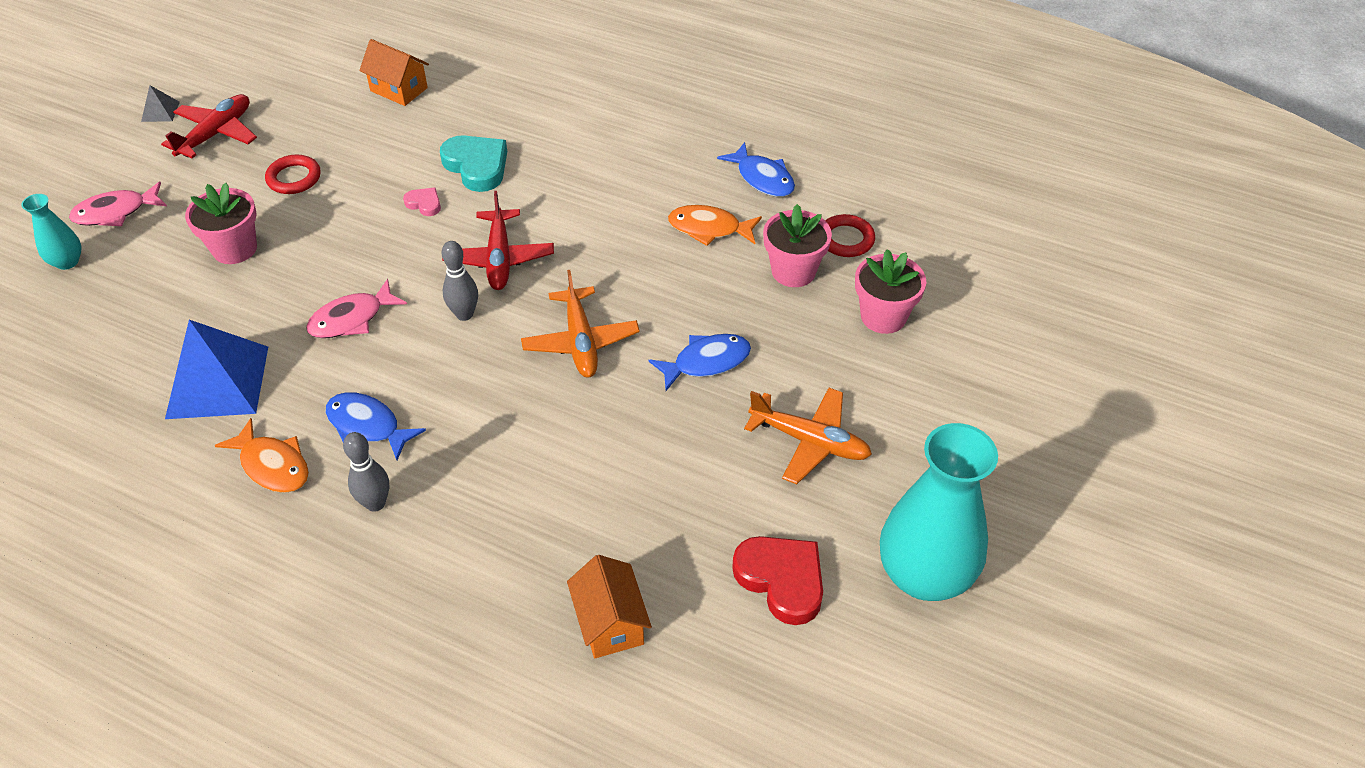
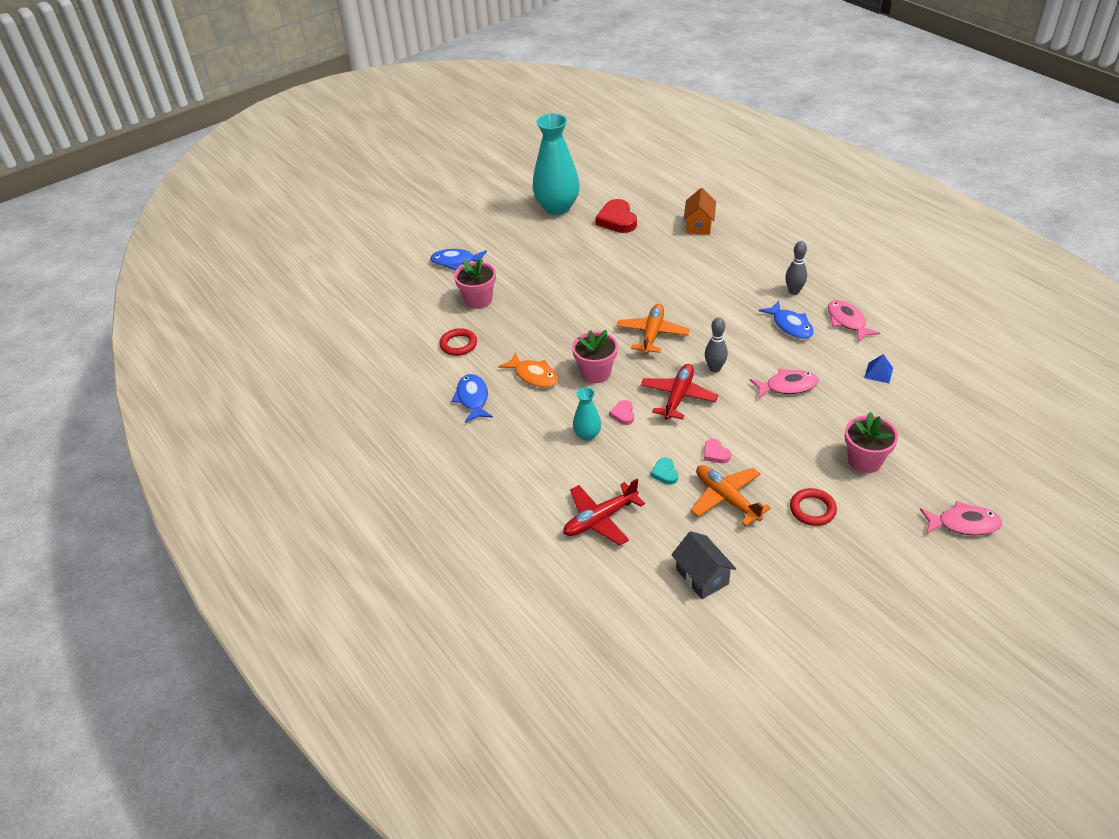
camera: 150 degrees left, 5 degrees down
turquoise vase [21,194,82,270] -> turquoise vase moved to [573,387,601,441]
grey pyramid [141,85,180,122] -> none
red plane [161,94,257,158] -> red plane moved to [563,479,645,545]
blue pyramid [165,320,268,419] -> blue pyramid [864,354,893,383], size x0.43
orange fish [215,418,309,493] -> pink fish [828,300,880,342]
orange house [359,39,429,106] -> grey house [671,531,736,599]
turquoise heart [440,135,507,192] -> turquoise heart [651,458,678,485], size x0.50
blue fish [649,334,751,391] -> blue fish moved to [430,249,487,270]
orange plane [744,388,872,484] -> orange plane moved to [691,465,771,526]
pink flower pot [763,204,832,287] -> pink flower pot moved to [572,330,618,383]
none -> pink heart [609,400,634,425]

